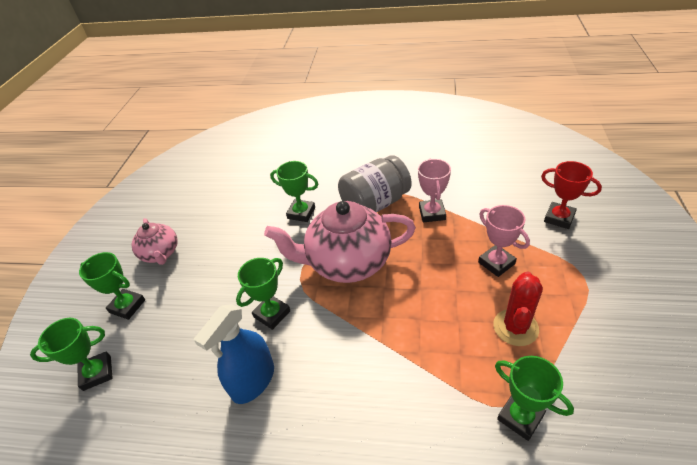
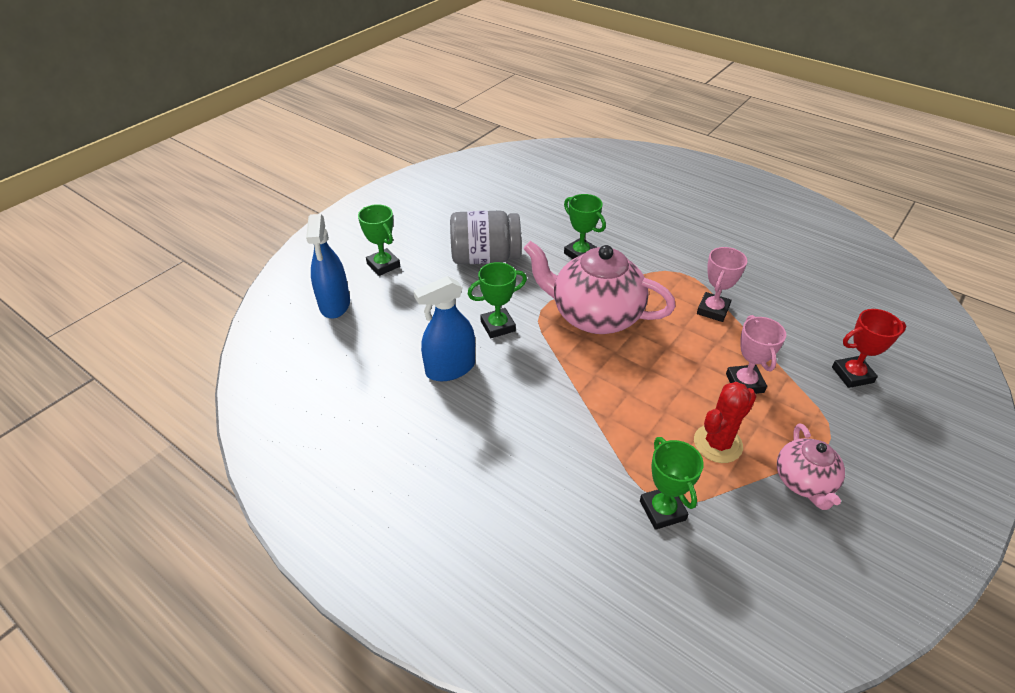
camera: 25 degrees right, 0 degrees up
green trophy [30,318,113,391] -> blue spray bottle [306,214,350,319]
pink teapot [131,218,178,265] -> pink teapot moved to [777,423,845,510]
grey jar [338,155,411,213] -> grey jar moved to [450,211,521,264]
red trophy [541,161,602,229] -> red trophy turned 75 degrees counterclockwise [832,309,906,388]

